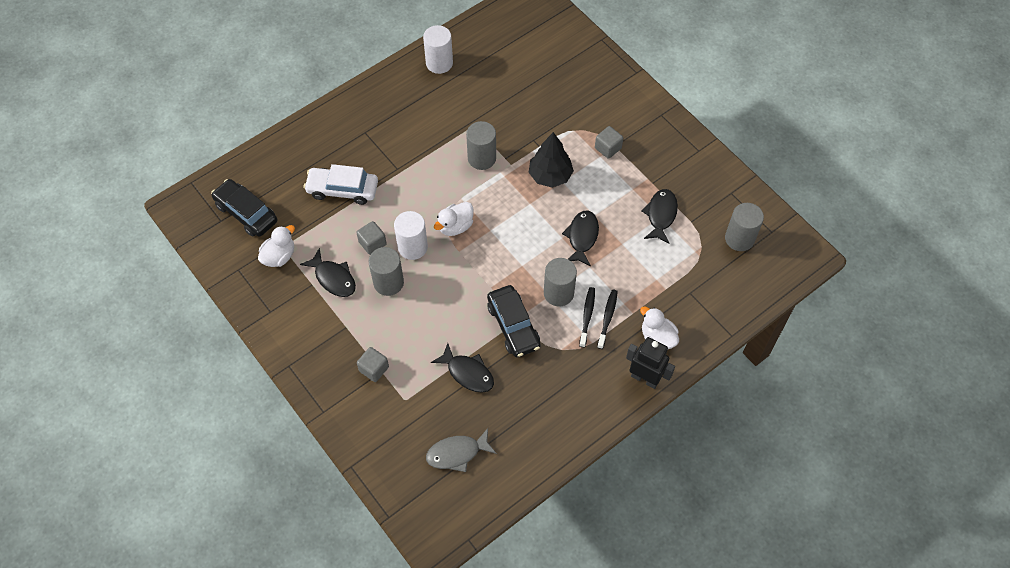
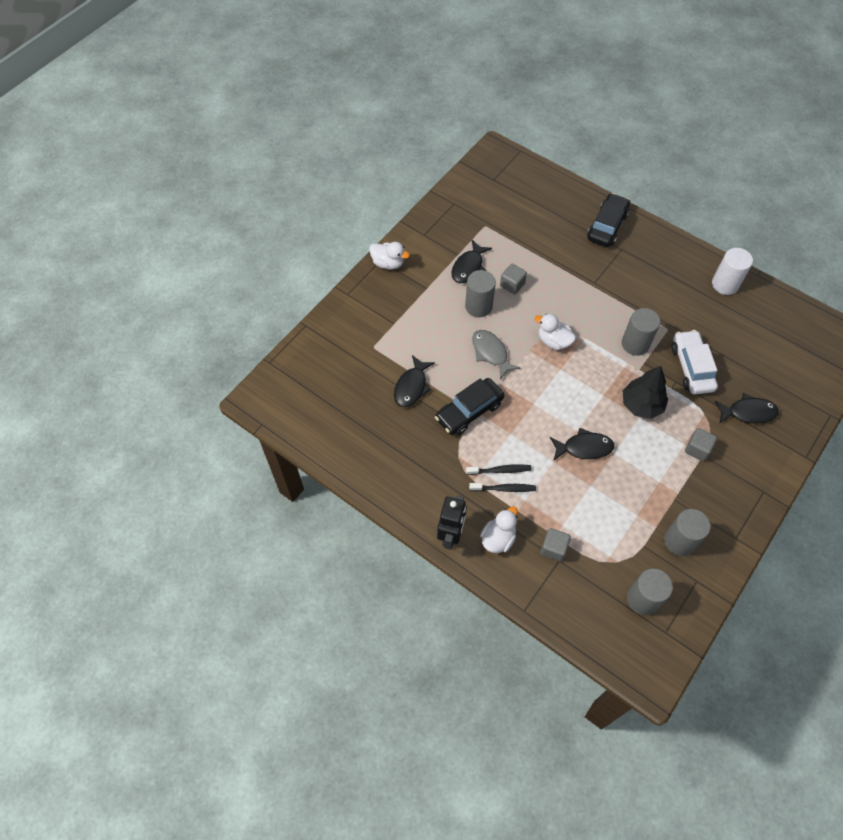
camera: 75 degrees right, 0 degrees up
black car [211,179,277,237] -> black car moved to [587,193,630,247]
white duck [258,225,295,267] -> white duck moved to [369,242,410,270]
white car [304,164,378,205] -> white car moved to [672,330,718,394]
grey cube [357,347,389,382] -> grey cube moved to [541,528,571,562]
white cylinder [394,211,428,260] -> none
grey fish [426,428,497,472] -> grey fish moved to [472,330,520,379]
grey cylinder [544,258,577,306] -> grey cylinder moved to [664,509,710,556]
black fish [641,189,678,244] -> black fish moved to [714,393,779,424]

